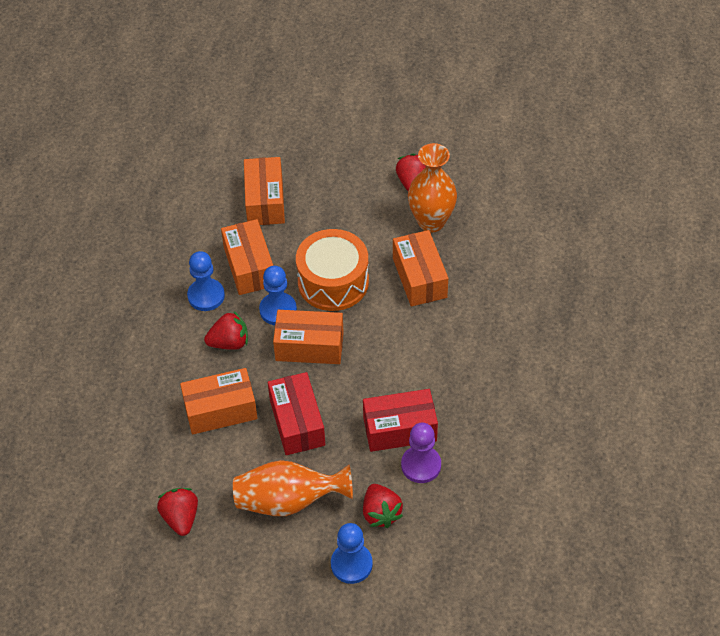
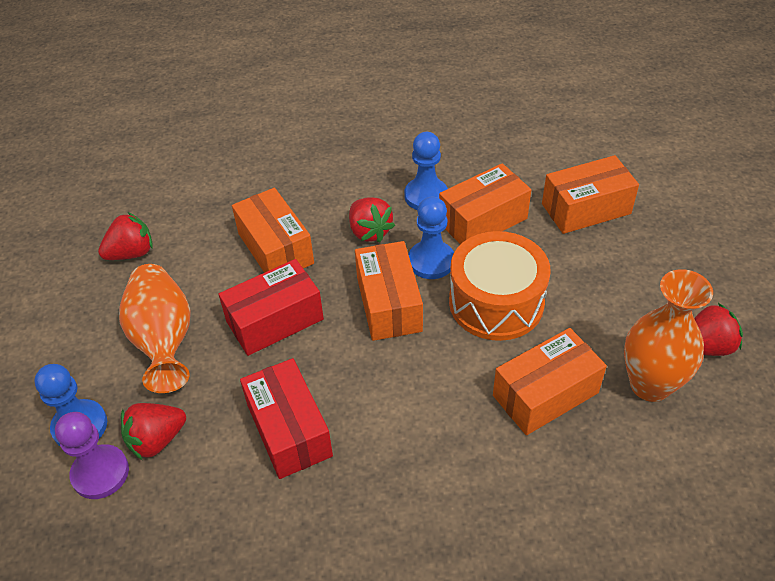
camera: 75 degrees right, 5 degrees down
purple pawn [401,423,441,483] -> purple pawn moved to [55,412,129,499]

